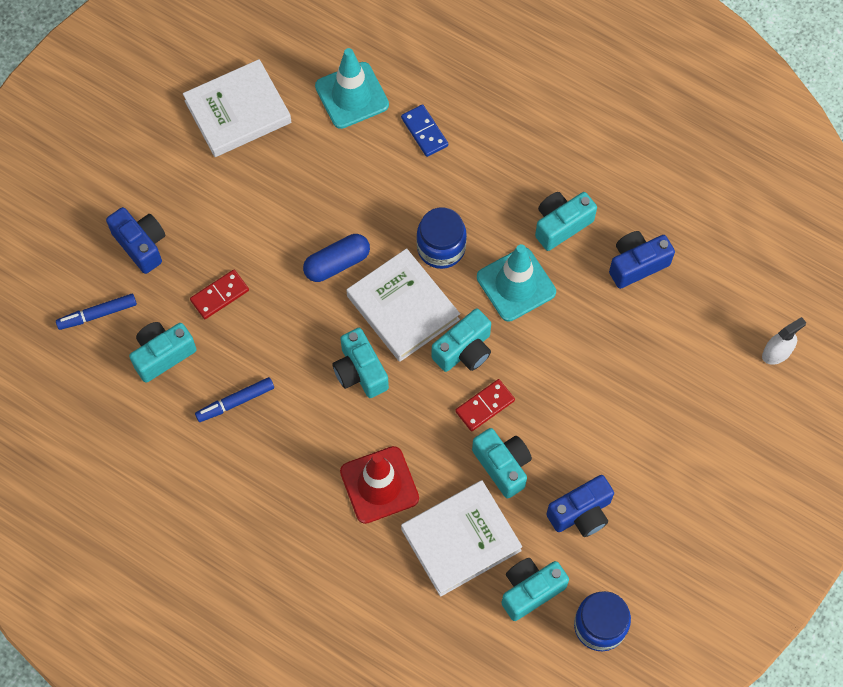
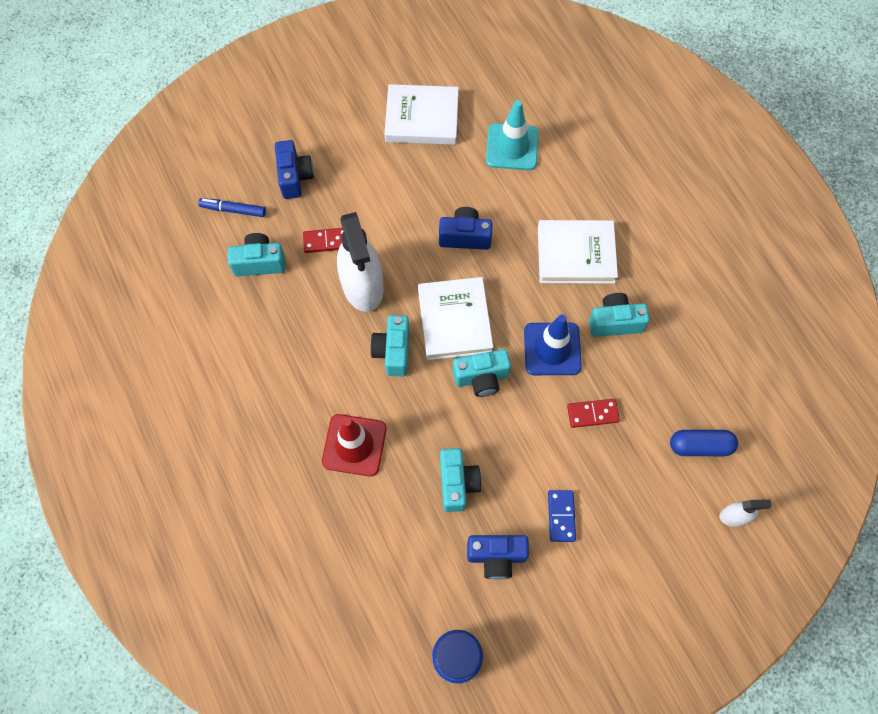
camera: 30 degrees right, 0 degrees up
blue marker [195,377,274,422] -> none
blue capsule [303,234,370,282] -> blue capsule moved to [670,430,738,456]
blue domino [401,104,448,157] -> blue domino moved to [548,490,576,542]
white book [401,480,522,597] -> white book moved to [538,220,618,284]
blue jar [417,208,467,269] -> none
red domino [455,379,515,431] -> red domino moved to [567,399,620,428]
turquoise traffic cone [477,244,556,322] -> blue traffic cone [524,315,582,375]
turquoise camera [502,558,569,621] -> none
blue camera [609,231,675,289] -> blue camera moved to [439,207,493,250]
none -> white spray bottle [337,212,384,312]

